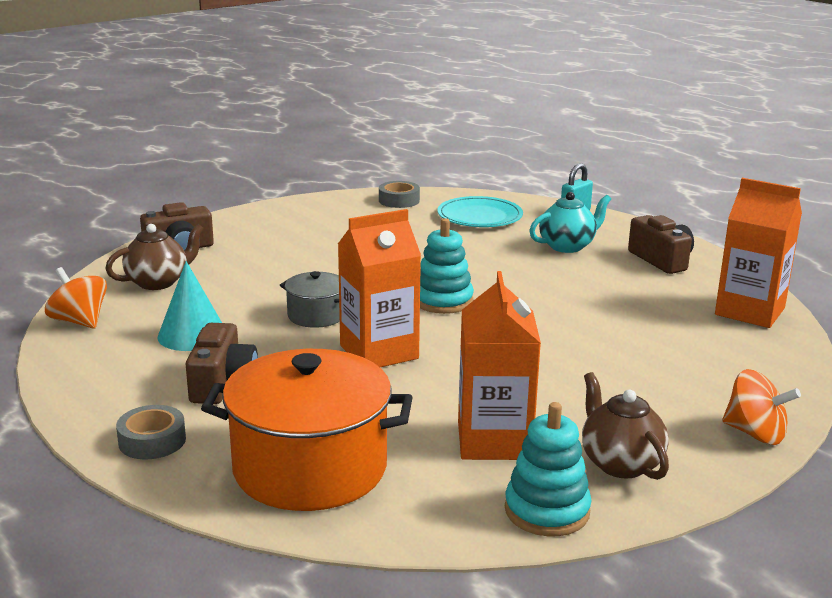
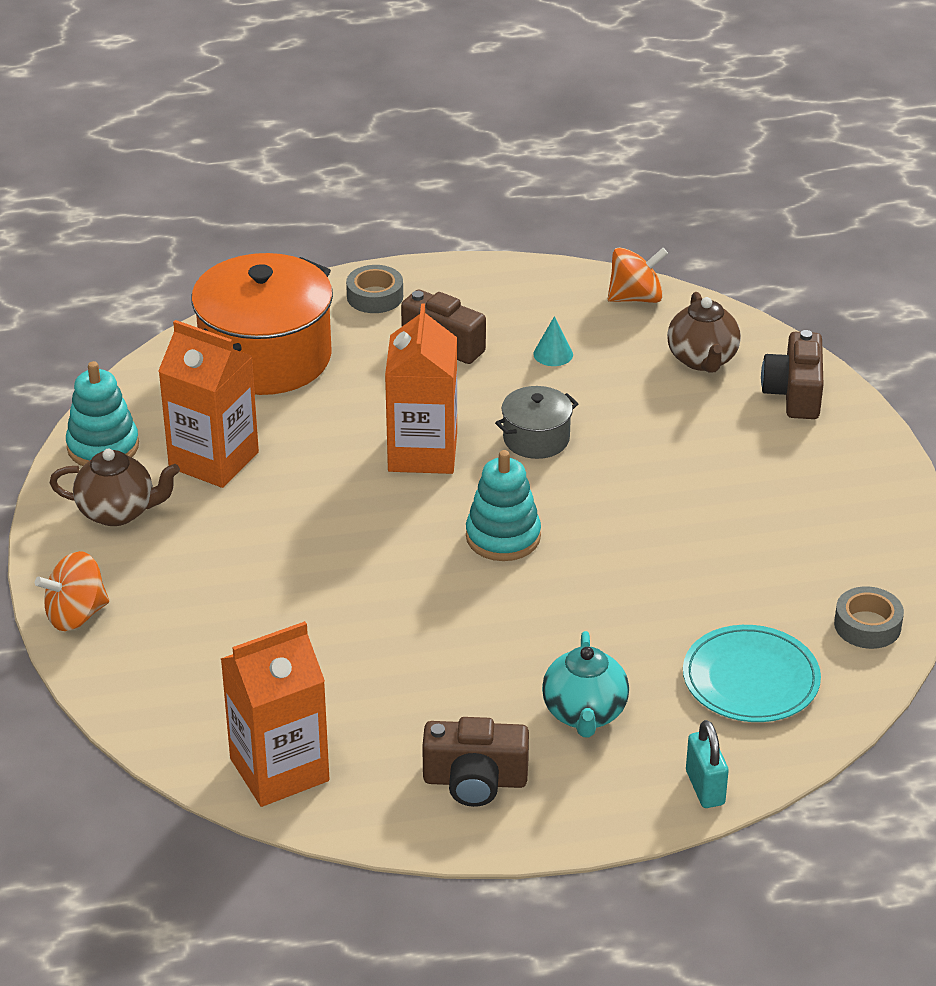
camera: 120 degrees right, 15 degrees up
turquoise cone [158,261,222,351] -> turquoise cone [533,316,573,366], size x0.55

